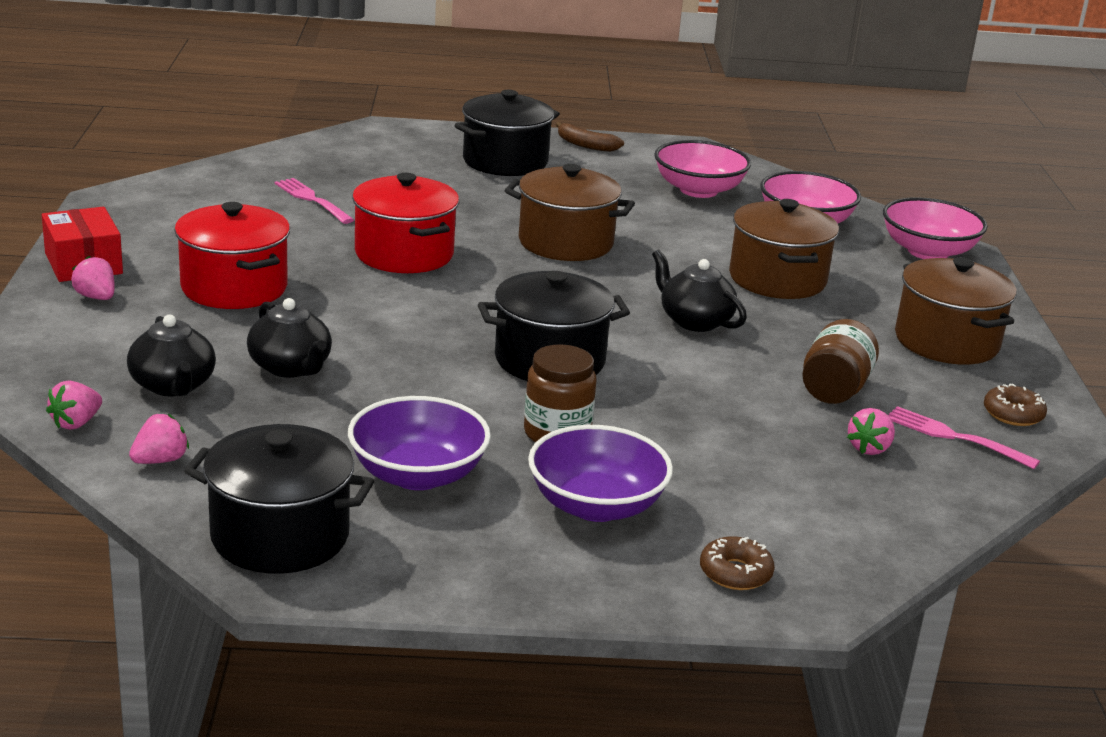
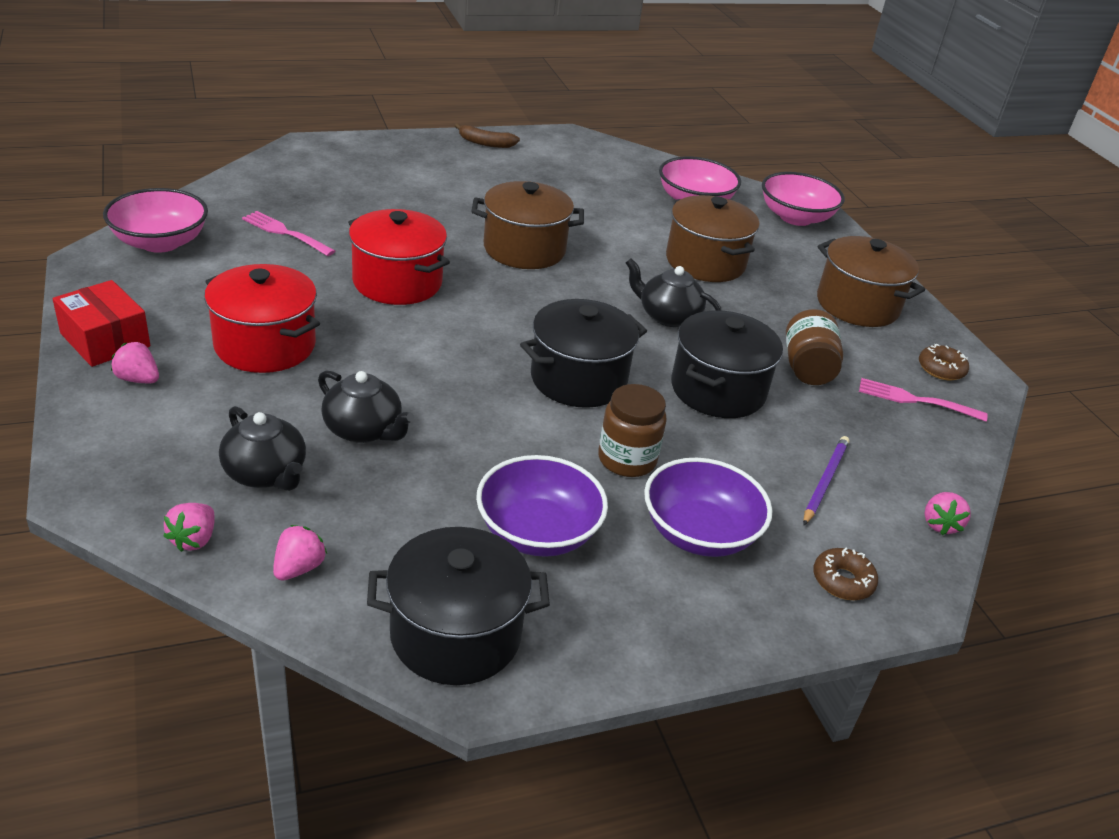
camera: 20 degrees left, 10 degrees up
black pot [455,90,560,176] -> black pot moved to [671,310,783,418]
pink bowl [654,140,751,198] -> pink bowl moved to [103,188,208,253]
pink strawberry [847,408,895,455] -> pink strawberry moved to [924,492,971,535]
none -> purple pencil [803,436,850,525]

